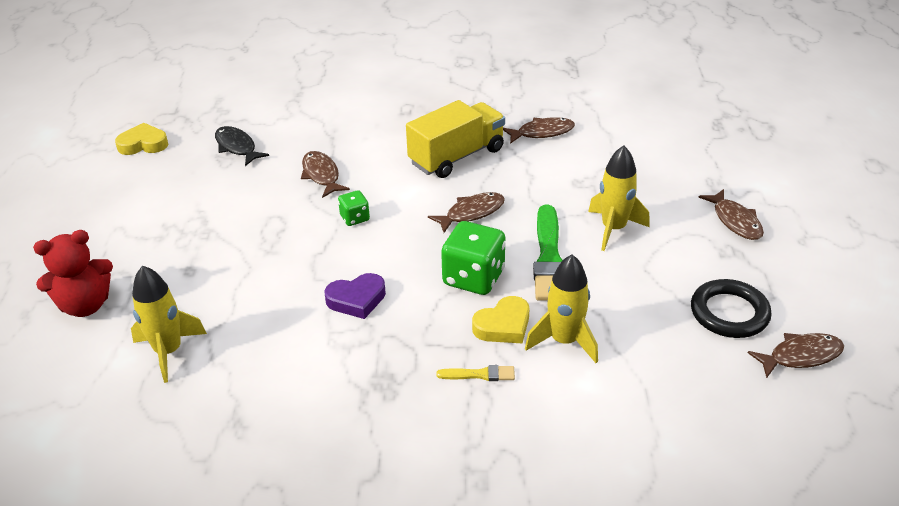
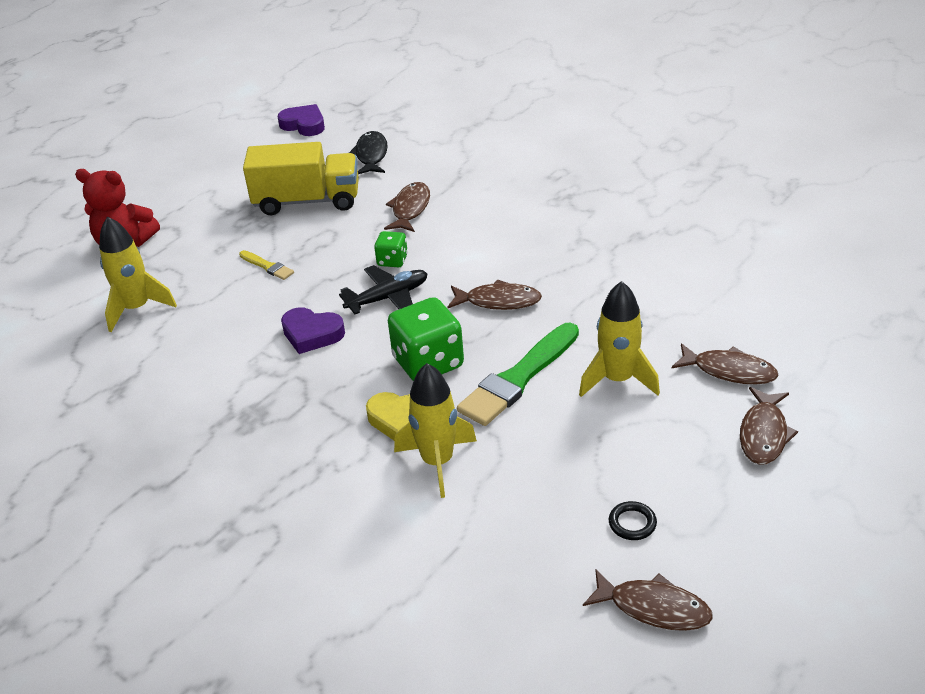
camera: 40 degrees right, 0 degrees up
yellow heart [115,123,168,155] -> purple heart [278,104,325,136]
yellow truck [406,100,505,178] -> yellow truck moved to [243,142,359,216]
yellow brush [437,365,515,381] -> yellow brush moved to [239,250,294,280]
brown fish [503,117,575,144] -> brown fish moved to [672,343,779,384]
black ring [691,279,772,338] -> black ring [609,501,657,540], size x0.48
none -> black plane [339,265,428,314]

